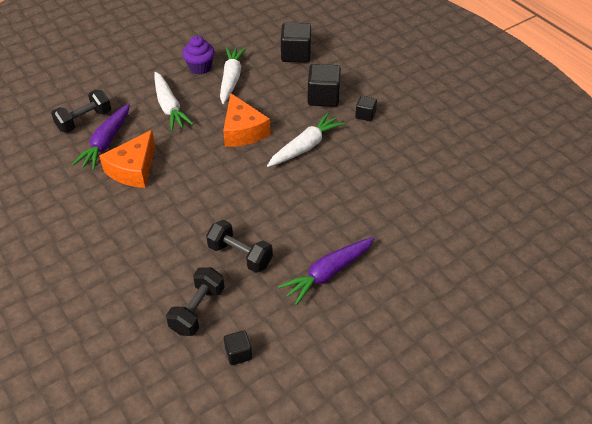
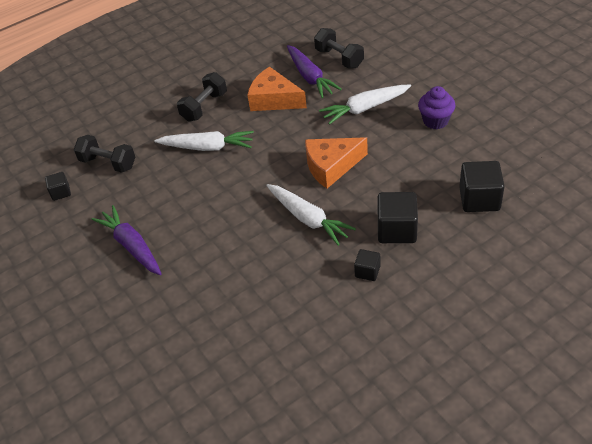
camera: 95 degrees right, 0 degrees up
purple carrot [72,103,130,170] -> purple carrot turned 135 degrees counterclockwise [287,45,342,98]
black dumbbell [206,220,273,273] -> black dumbbell moved to [177,72,227,122]
white carrot [220,47,247,104] -> white carrot moved to [154,131,254,151]

